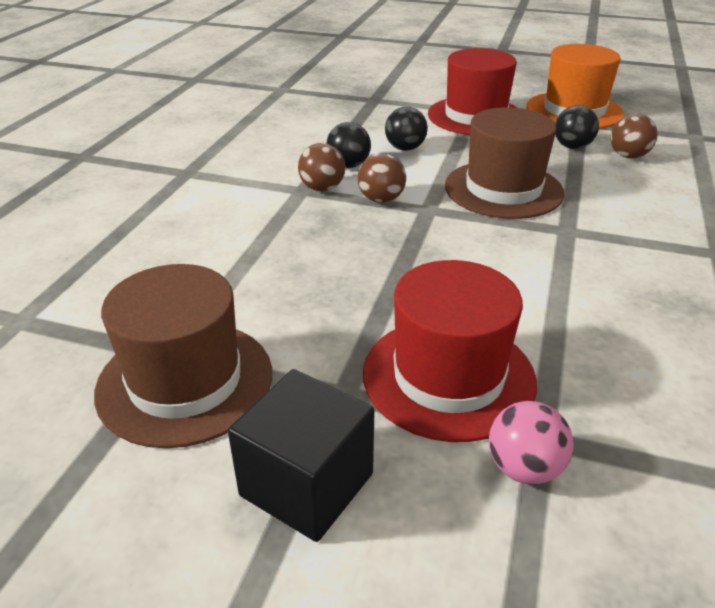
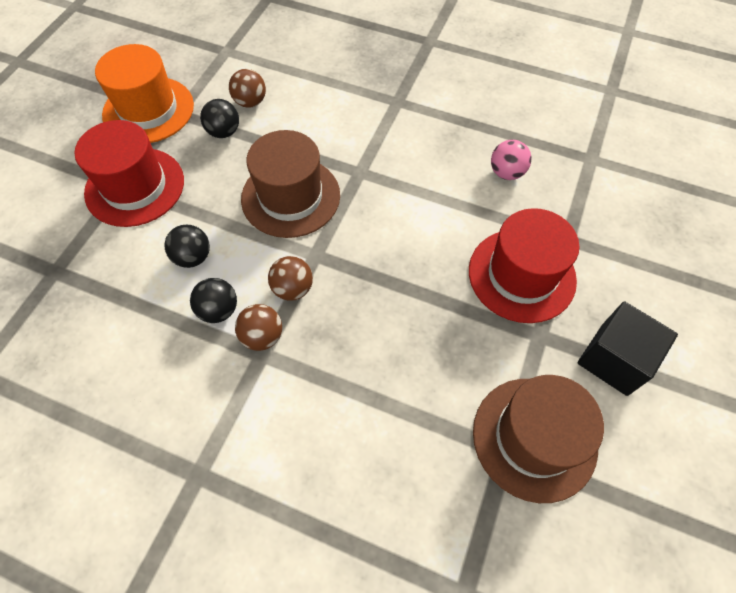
camera: 85 degrees left, 25 degrees up
pink ball [489,401,573,485] -> pink ball moved to [491,140,531,180]

